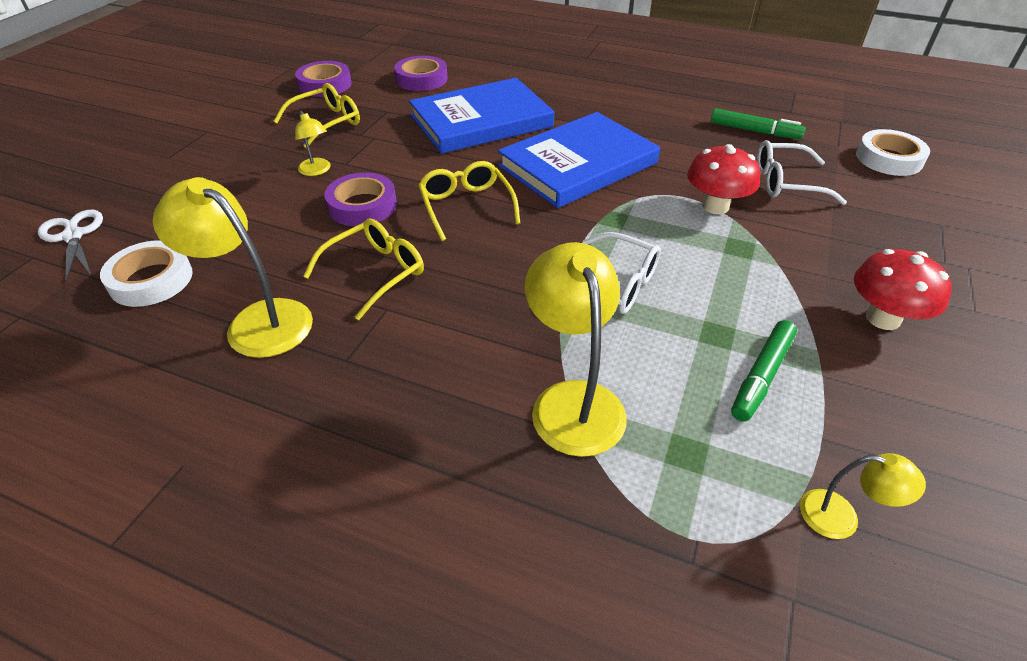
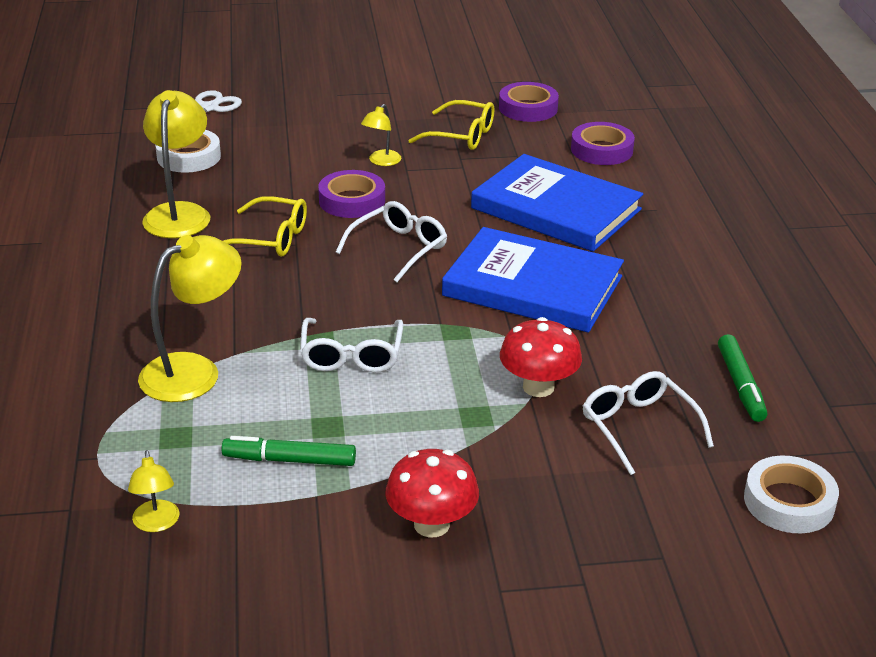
camera: 60 degrees right, 10 degrees down
yellow glasses [418,161,520,241] -> white glasses [336,201,447,282]

